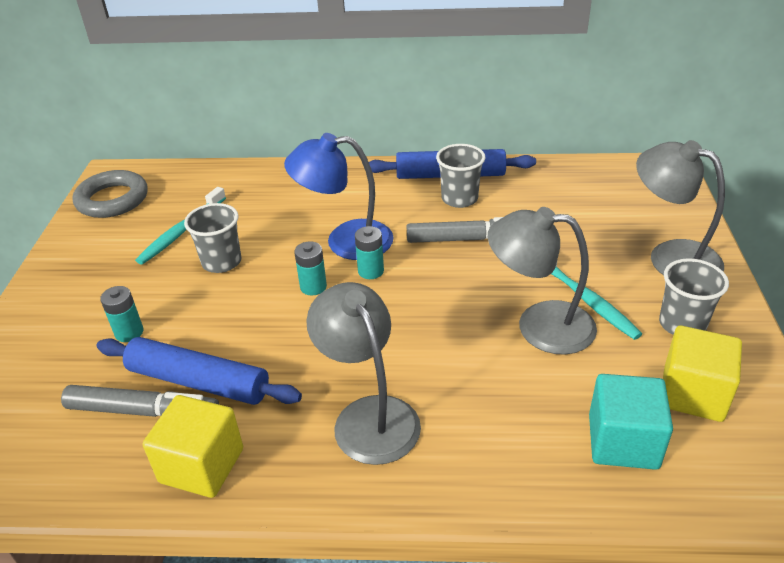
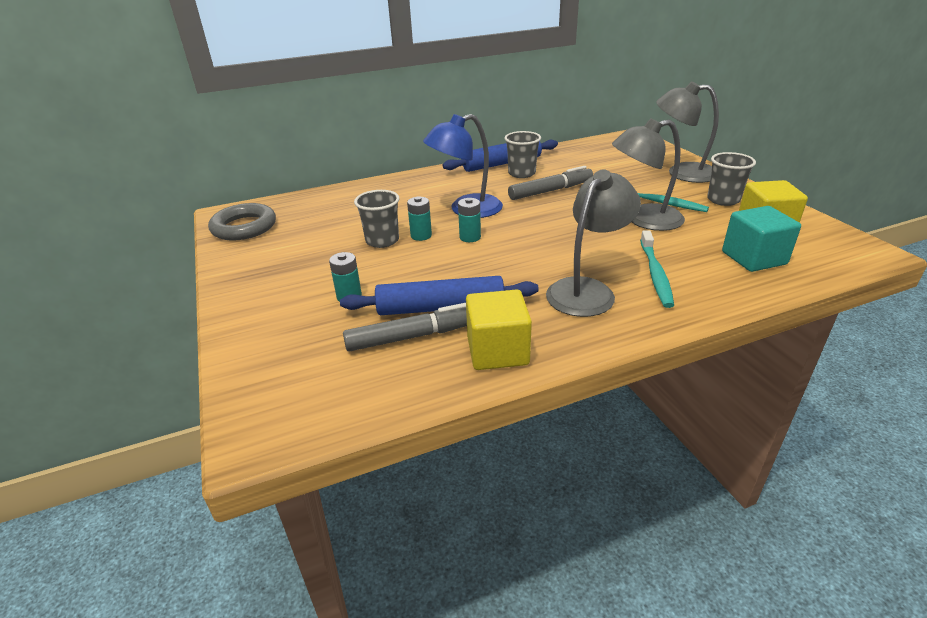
camera: 25 degrees left, 5 degrees down
turquoise toothbrush [135,187,226,265] -> turquoise toothbrush moved to [640,230,674,308]
grey lamp [306,282,421,465] -> grey lamp turned 90 degrees clockwise [546,169,641,317]
turquoise battery [355,226,384,279] -> turquoise battery moved to [407,196,432,241]

